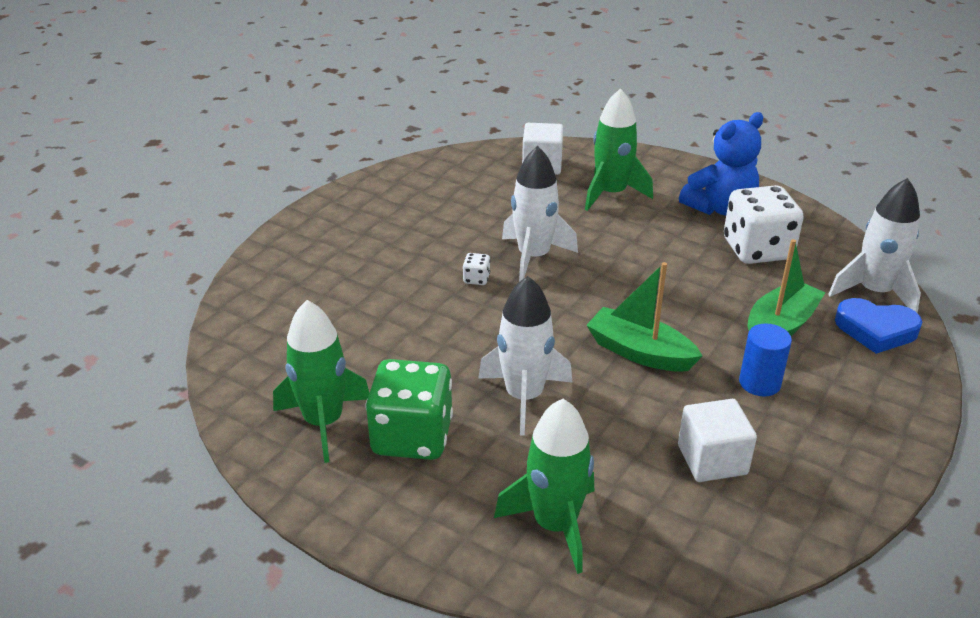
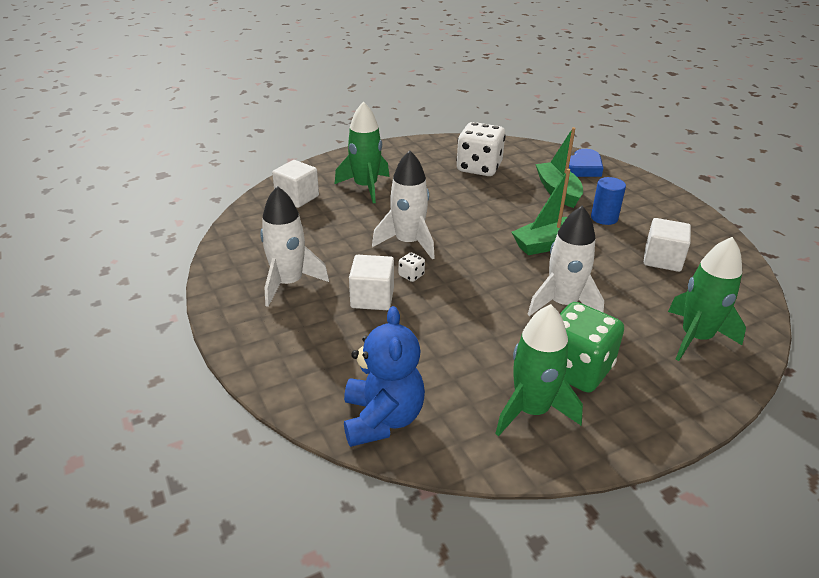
camera: 60 degrees left, 0 degrees up
blue teddy bear [679,112,763,216] -> blue teddy bear moved to [344,306,425,447]
white rocket [828,178,921,313] -> white rocket moved to [260,186,329,307]
none -> white cube [349,255,394,310]

